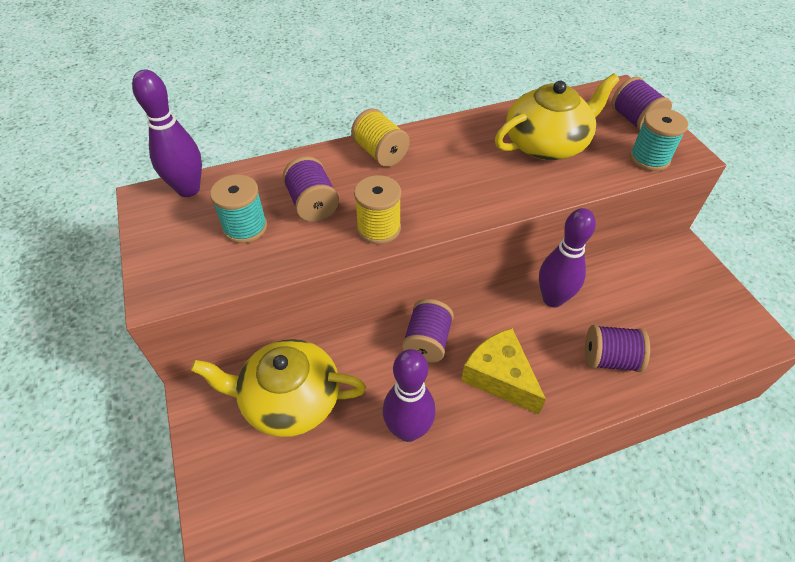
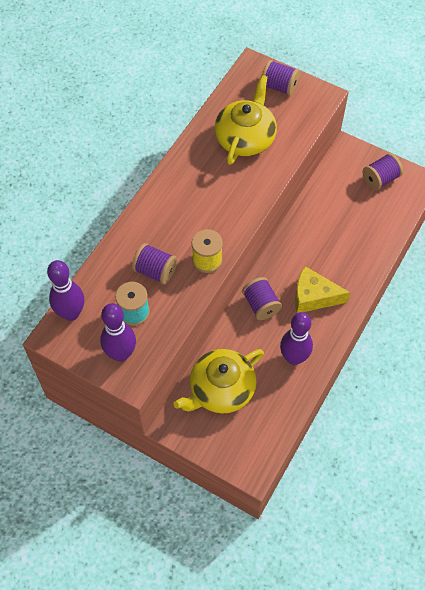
camera: 40 degrees left, 10 degrees up
yellow spool [351,108,410,167] -> none
purple bowling pin [539,208,596,307] -> purple bowling pin moved to [100,303,136,362]
purple spool [585,325,650,372] -> purple spool moved to [363,153,403,190]
turquoise spool [630,108,688,171] -> none

